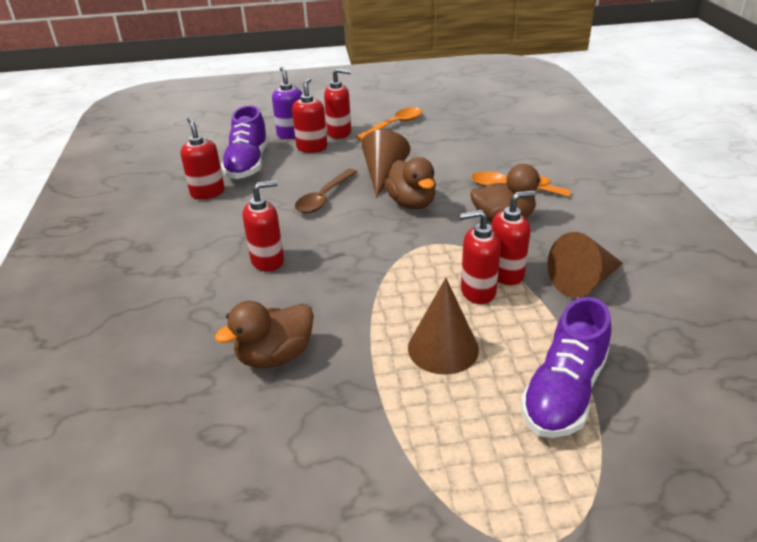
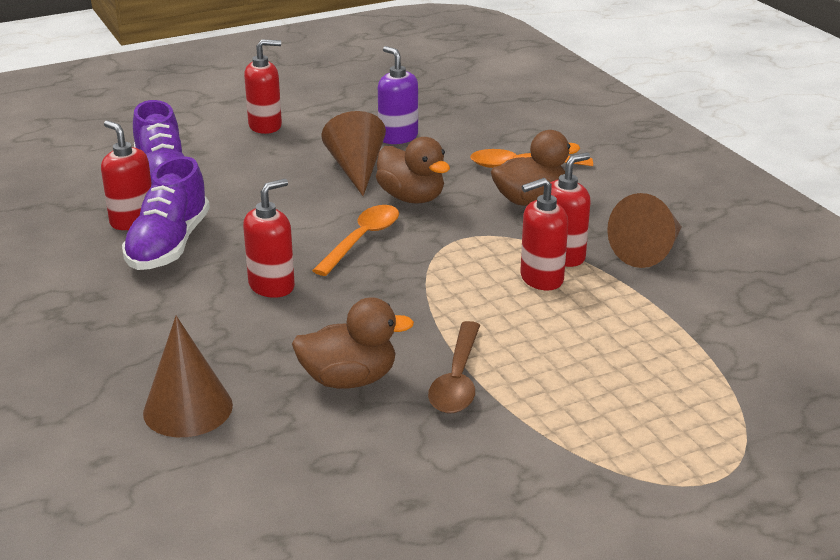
camera: 20 degrees left, 5 degrees down
brown duck [215,301,314,368] -> brown duck turned 135 degrees counterclockwise [292,297,414,389]
purple soap dispenser [272,67,302,139] -> purple soap dispenser moved to [378,46,418,144]
red soap dispenser [292,77,327,153] -> none
brown spoon [295,169,357,213] -> brown spoon moved to [428,321,480,413]
orange spoon [356,107,422,141] -> orange spoon moved to [312,205,399,276]
brown cone [408,278,479,375] -> brown cone moved to [143,316,233,437]
purple shoe [521,297,611,438] -> purple shoe moved to [122,156,210,270]

